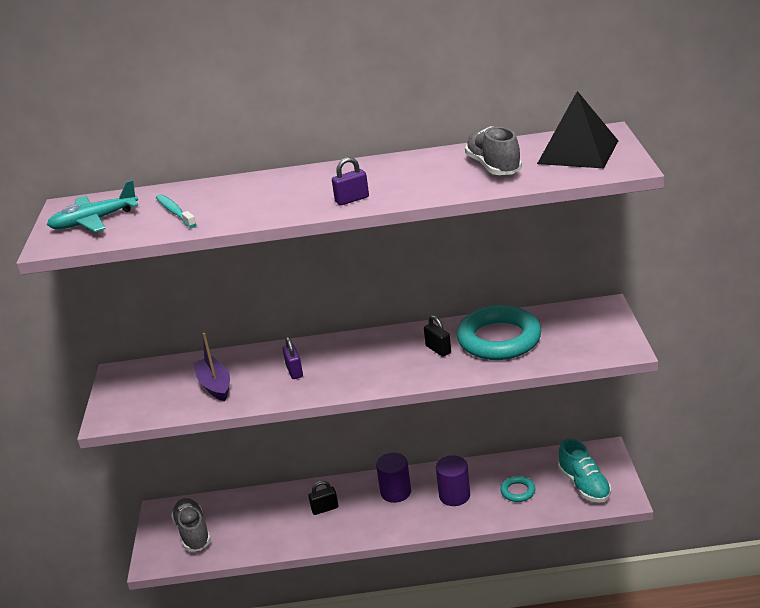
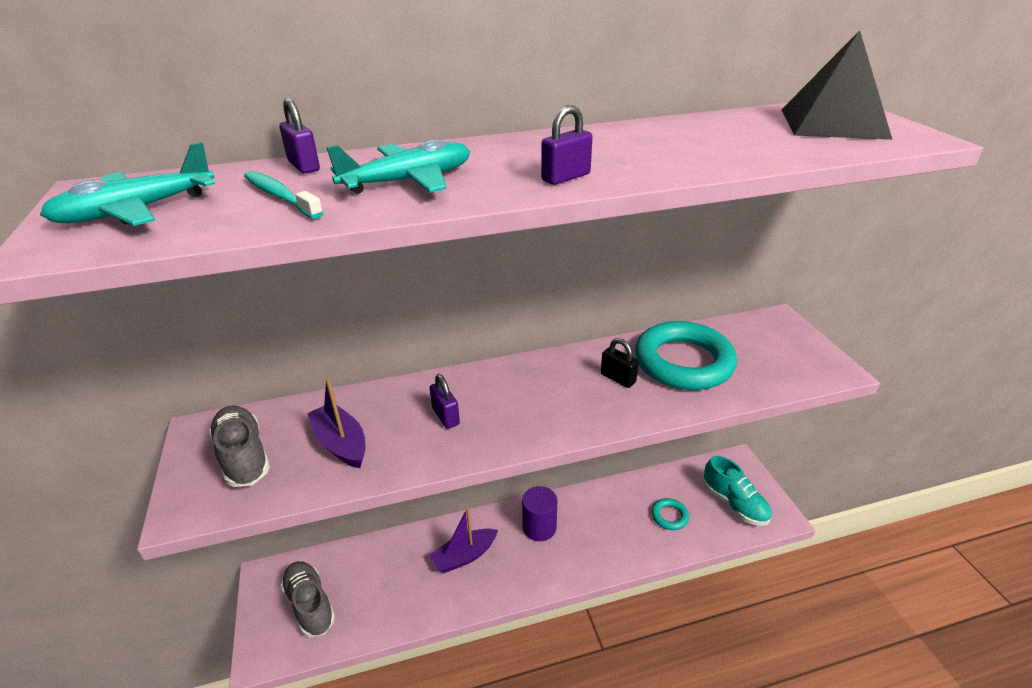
camera: 15 degrees left, 5 degrees up
black padlock [308,481,338,515] -> purple boat [430,507,498,573]
purple cylinder [436,455,470,506] -> none
grey shoe [465,126,522,175] -> grey shoe moved to [209,406,270,487]
none -> purple padlock [279,98,320,174]
none -> turquoise plane [327,140,470,194]

